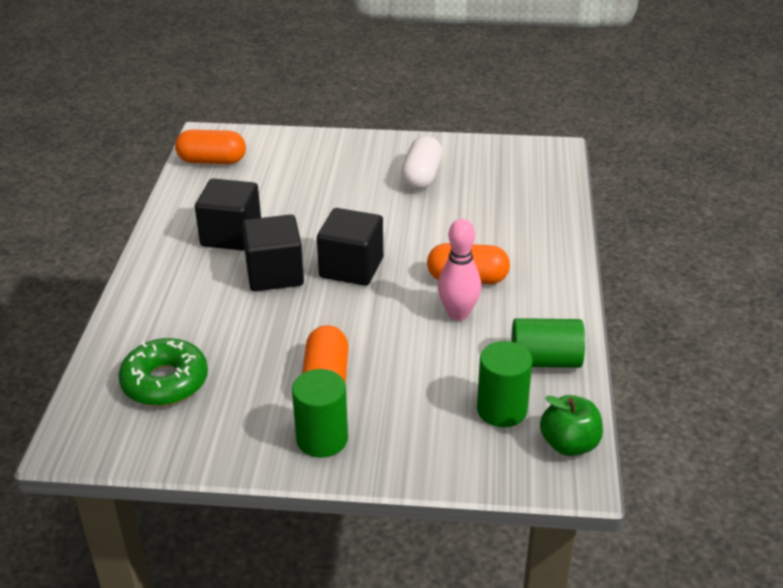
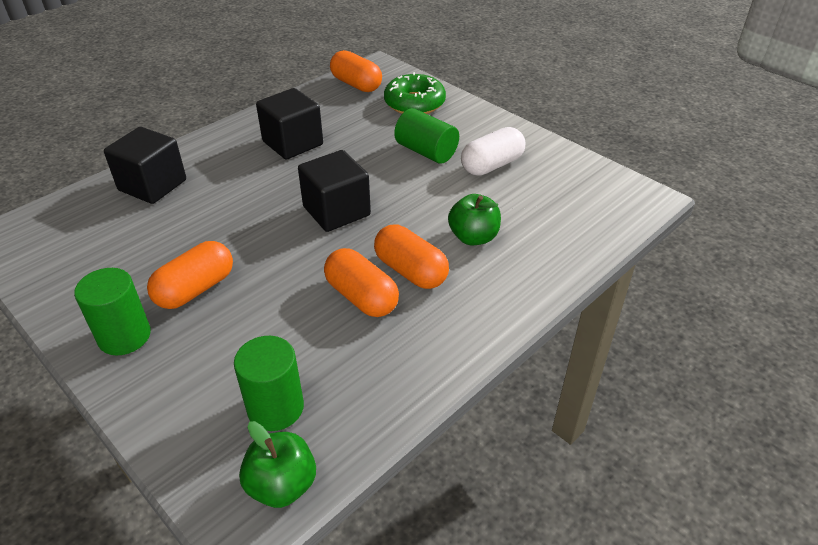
camera: 40 degrees right, 5 degrees up
green donut [118,338,208,406] -> green donut moved to [384,72,446,114]
black cube [242,215,304,291] -> black cube moved to [104,127,186,204]
pink bowling pin [438,219,481,321] -> orange capsule [324,248,399,317]
green cylinder [511,318,585,368] -> green cylinder moved to [394,108,459,164]
none -> green apple [448,194,501,245]

